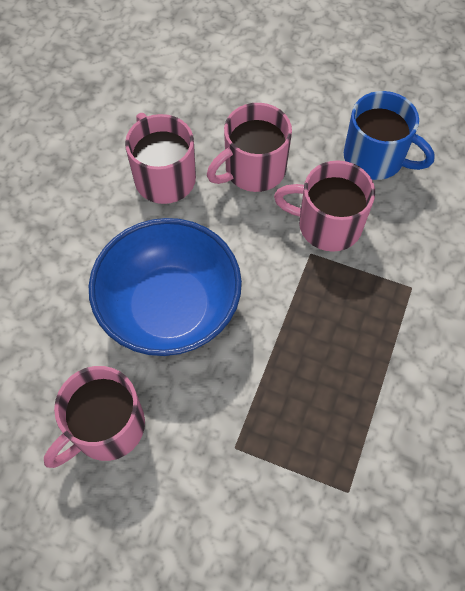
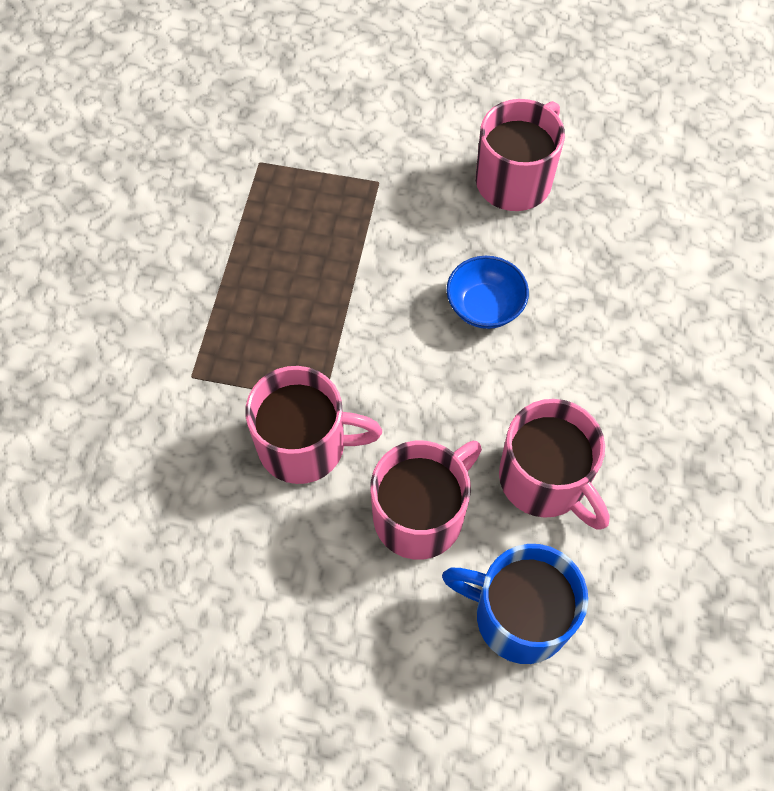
camera: 170 degrees right, 0 degrees up
blue bowl [89,218,242,356] -> blue bowl [447,256,529,329], size x0.47
blue mug [344,91,435,180] -> blue mug moved to [442,544,588,664]

